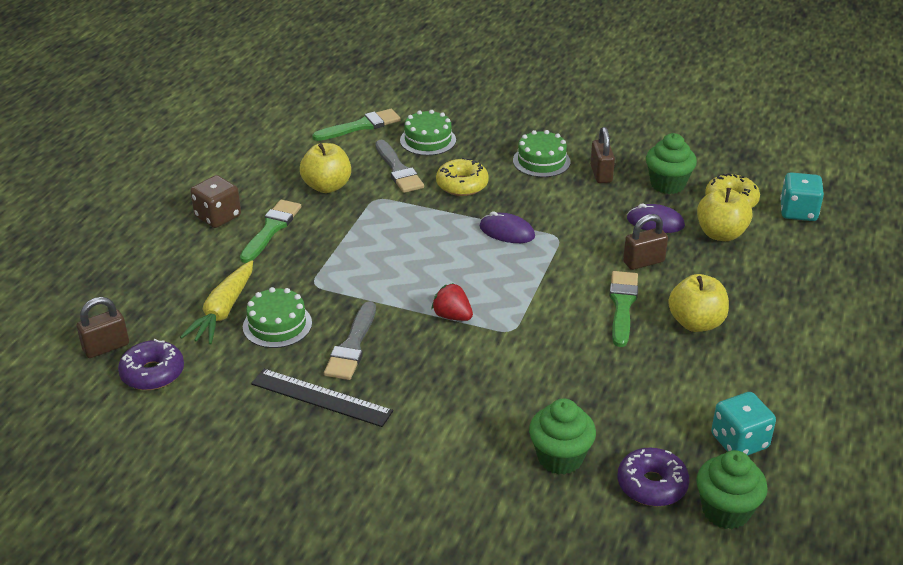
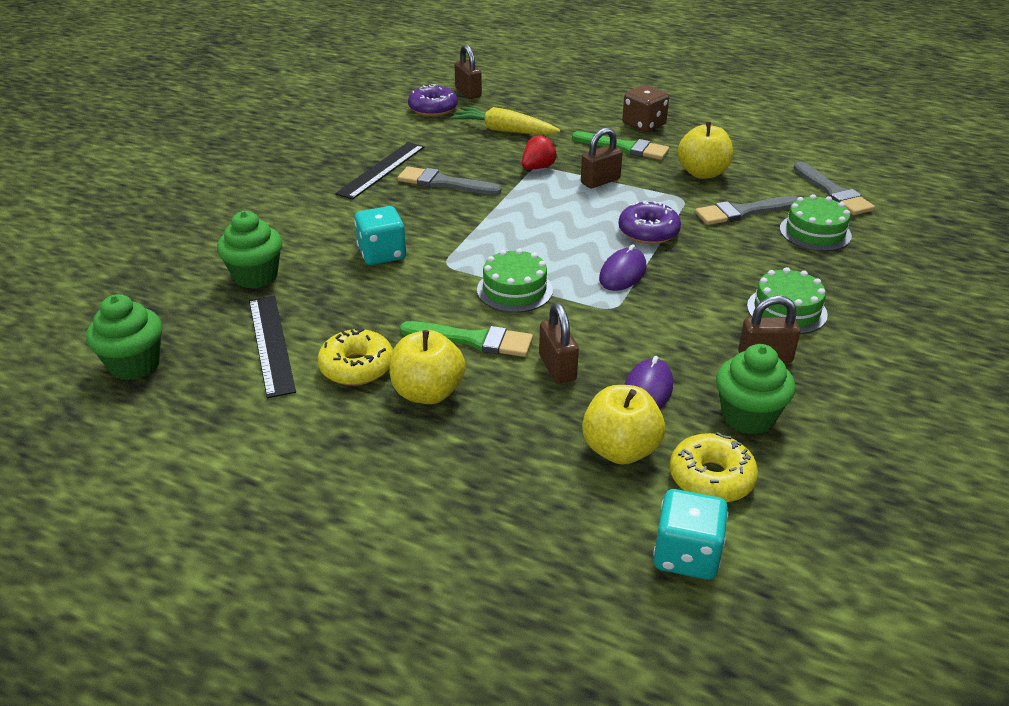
camera: 95 degrees right, 0 degrees up
green cake [243,287,312,348] -> green cake moved to [477,249,553,313]
green brush [312,109,401,141] -> grey brush [793,162,875,215]
red strawberry [432,283,473,321] -> red strawberry moved to [522,134,558,170]
yellow donut [436,158,489,196] -> yellow donut moved to [318,327,393,386]
purple donut [617,447,689,507] -> purple donut moved to [618,201,681,244]
turquoise dice [711,392,776,455] -> turquoise dice moved to [354,206,406,265]
none -> black ruler [249,296,296,398]
none -> brown padlock [581,128,623,188]

